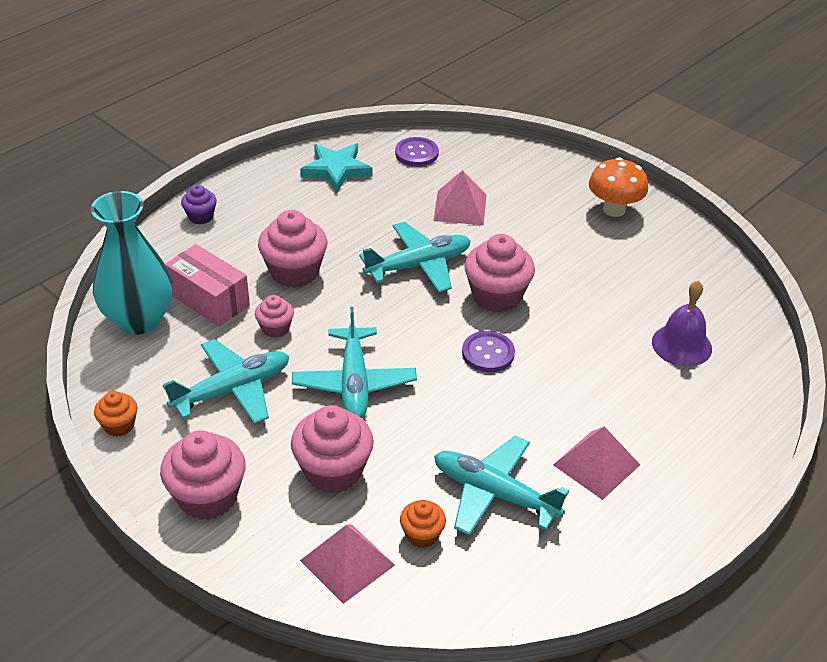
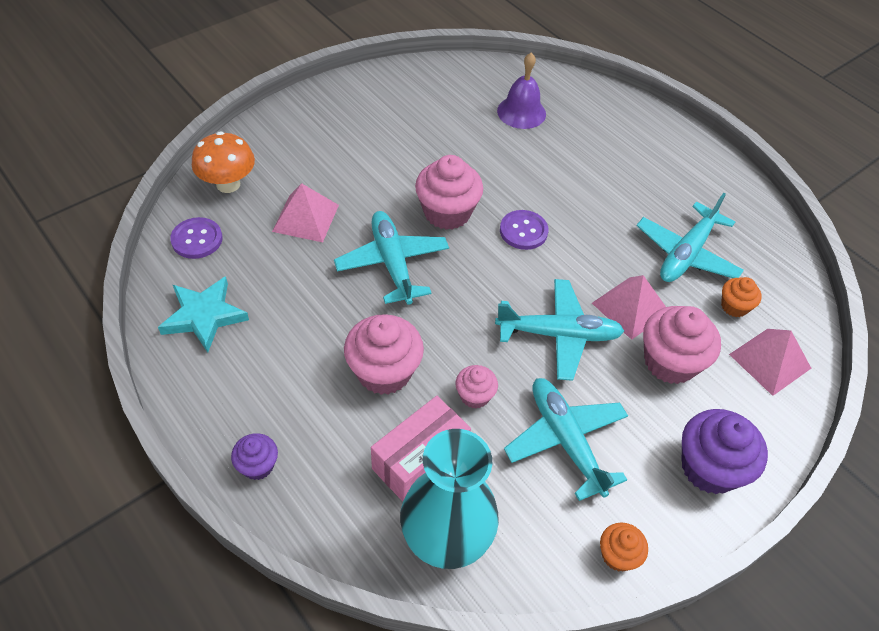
camera: 85 degrees left, 10 degrees up
pink cupcake [160,430,246,520] -> purple cupcake [682,409,768,494]
pink pyramid [553,426,640,500] -> pink pyramid moved to [592,275,666,340]
orange mushroom [589,157,648,217] -> orange mushroom moved to [192,131,255,193]

